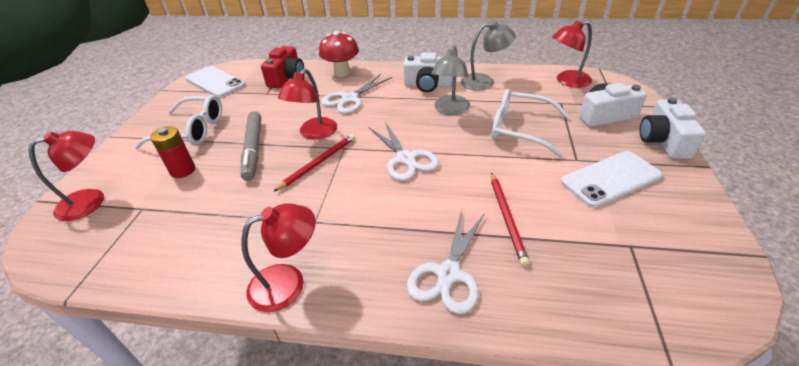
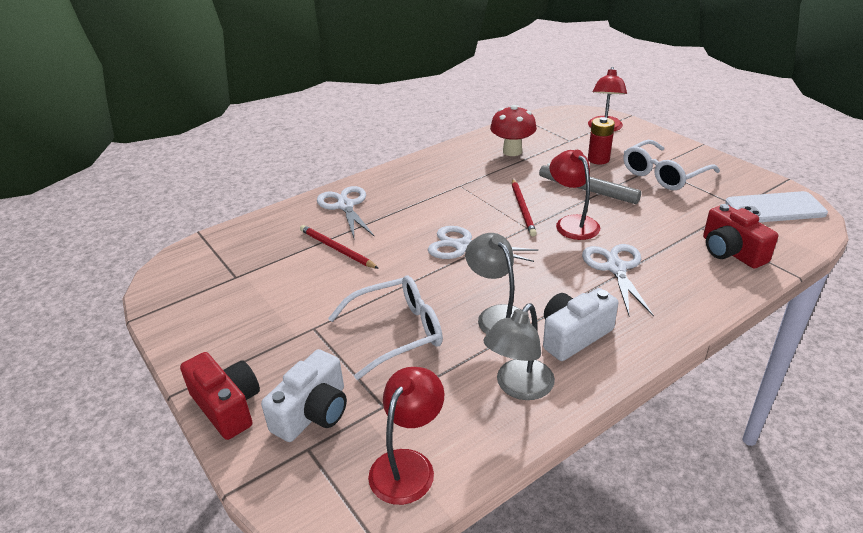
camera: 135 degrees right, 5 degrees down
red lamp [241,203,315,312] -> none
red mushroom [319,31,359,77] -> red mushroom moved to [490,105,537,156]
white phone [561,151,662,208] -> none
white camera [639,97,706,159] -> red camera [180,352,260,440]

